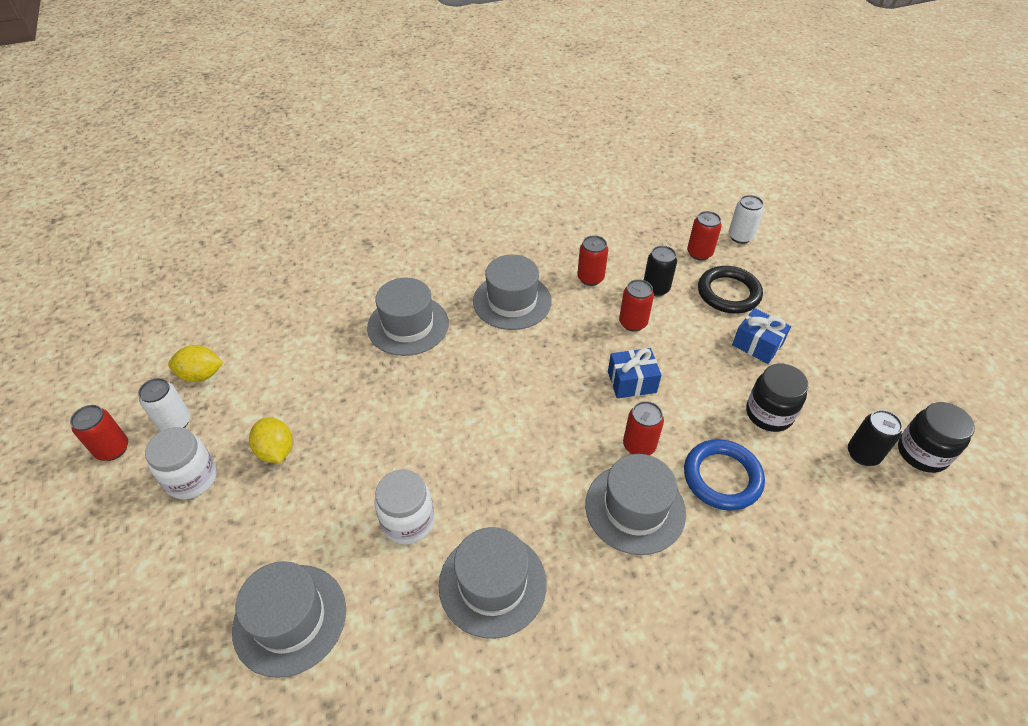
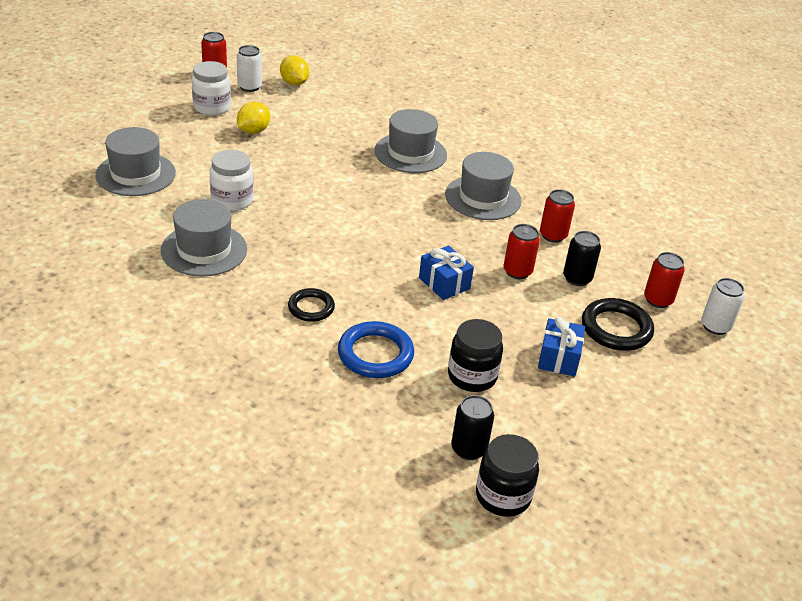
camera: 60 degrees right, 10 degrees down
grey hat [585,454,686,555] -> black ring [288,288,335,322]
red can [623,401,664,455] -> none

